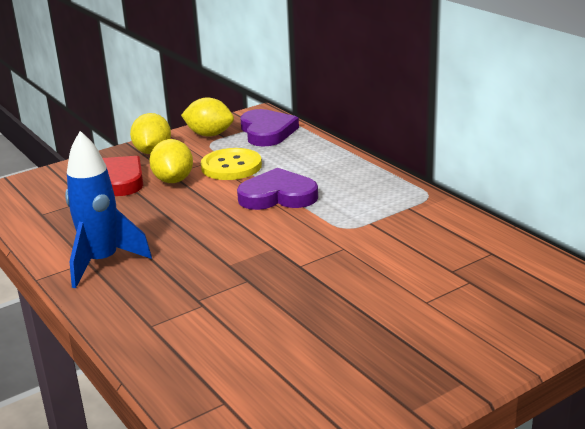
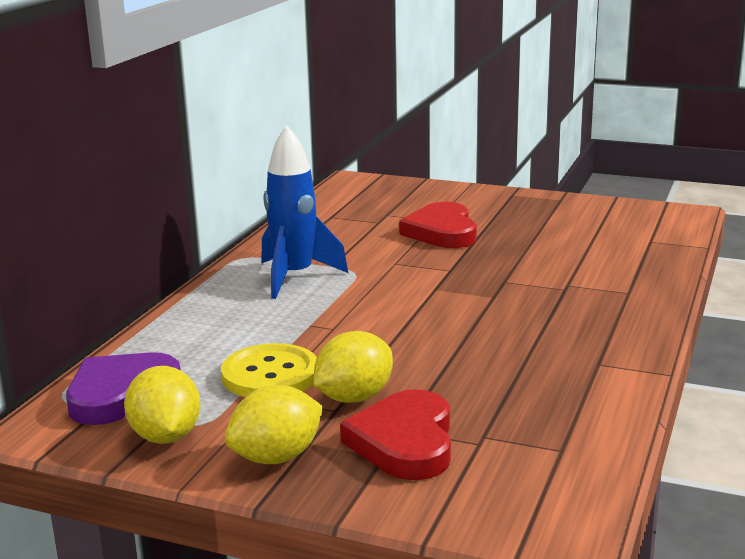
camera: 125 degrees left, 5 degrees down
blue rocket [65,131,152,288] -> blue rocket moved to [261,125,348,299]
purple heart [237,168,318,210] -> none
none -> red heart [399,202,477,248]

